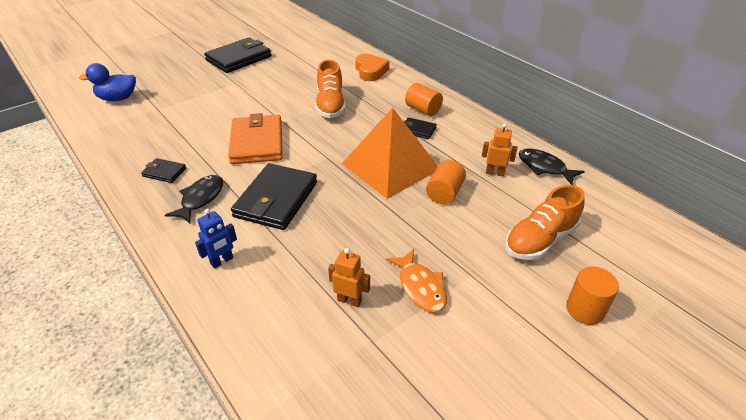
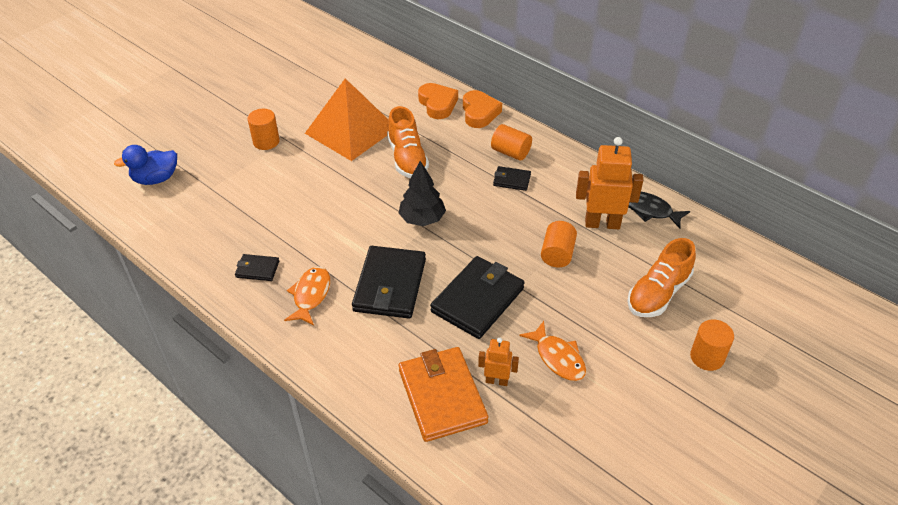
camera: 10 degrees left, 5 degrees up
black fish [165,175,223,223] -> orange fish [284,267,330,325]
blue robot [195,209,237,269] -> none
black wallet [204,37,271,73] -> black wallet moved to [430,256,525,339]
orange wallet [228,113,283,164] -> orange wallet moved to [399,347,488,442]
orange pyramid [342,107,438,199] -> orange pyramid moved to [305,78,388,161]
orange robot [482,123,517,177] -> orange robot [576,137,643,229], size x1.84
none -> orange cylinder [248,109,280,150]
none -> black tree [399,161,446,226]
none -> orange heart [463,90,502,128]

